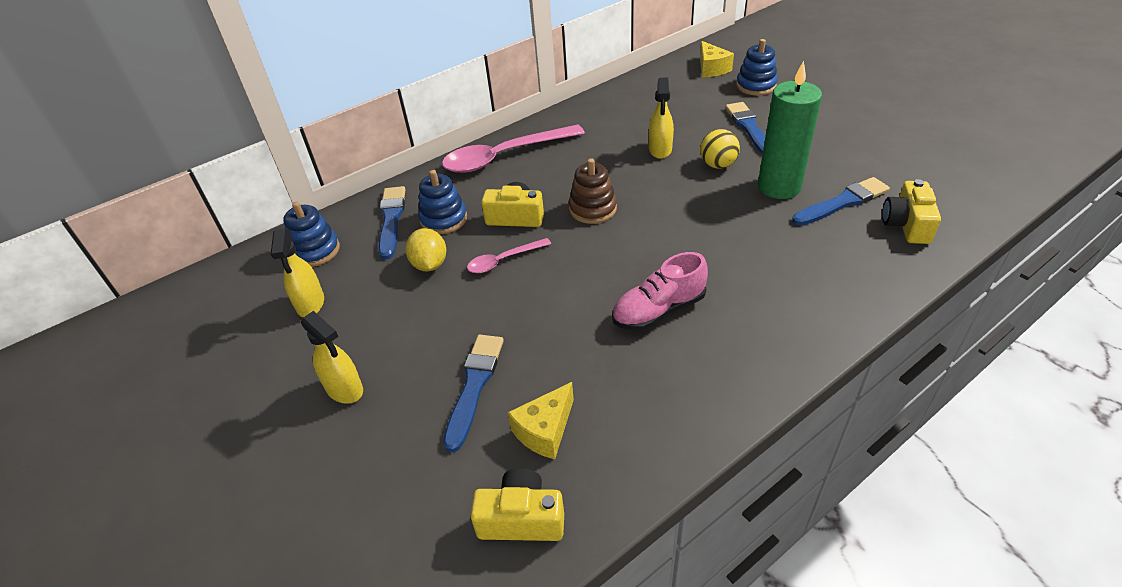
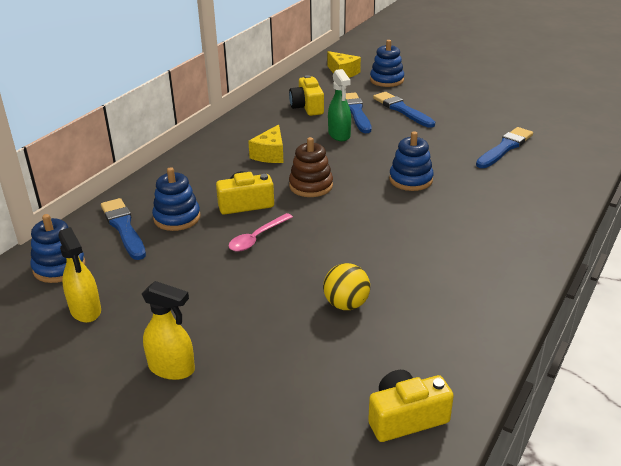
camera: 25 degrees left, 10 degrees down
yellow lemon [405,228,446,271] -> none
pink spoon [442,124,585,173] -> none
blue brush [443,335,504,452] -> blue brush moved to [346,93,371,133]
yellow cheese [508,382,574,459] -> yellow cheese moved to [248,124,284,163]
pink shoe [612,252,708,331] -> none
yellow spray bottle [649,78,674,159] -> green spray bottle [328,69,351,141]
yellow ball [700,129,740,169] -> yellow ball moved to [323,263,370,310]
green candle [758,61,822,199] -> none
yellow camera [882,179,941,244] -> yellow camera moved to [289,75,324,116]
none -> blue stacking toy [389,131,434,191]

